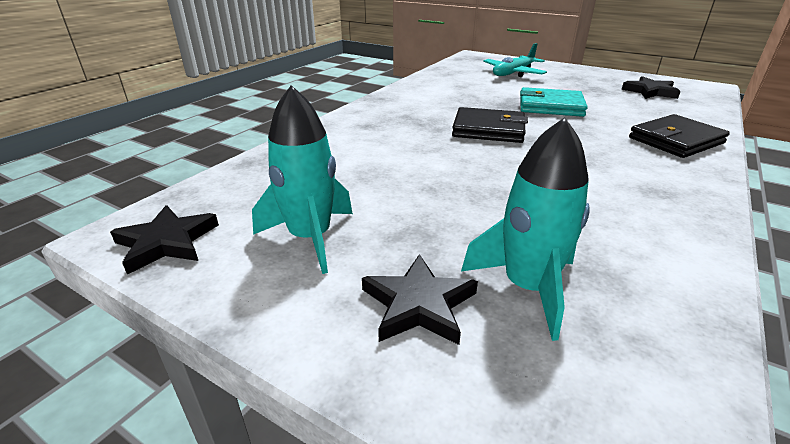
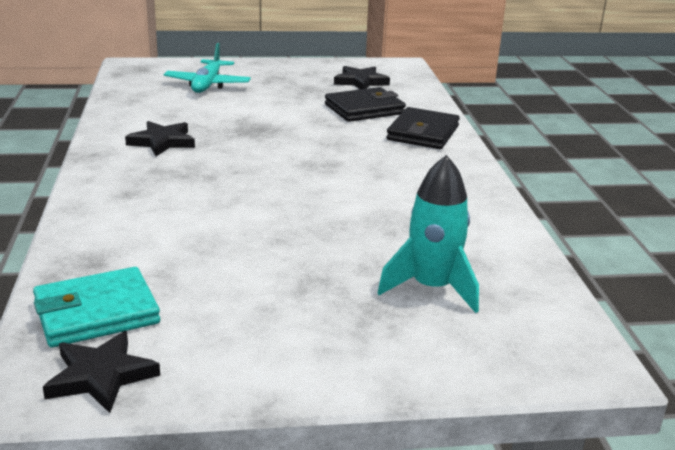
camera: 40 degrees left, 5 degrees down
turquoise rocket [252,85,353,274] -> none
black star [362,254,478,345] -> black star moved to [125,121,195,156]
black wallet [452,107,528,143] -> black wallet moved to [325,87,406,122]
turquoise wallet [520,87,588,117] -> turquoise wallet moved to [33,267,160,348]

